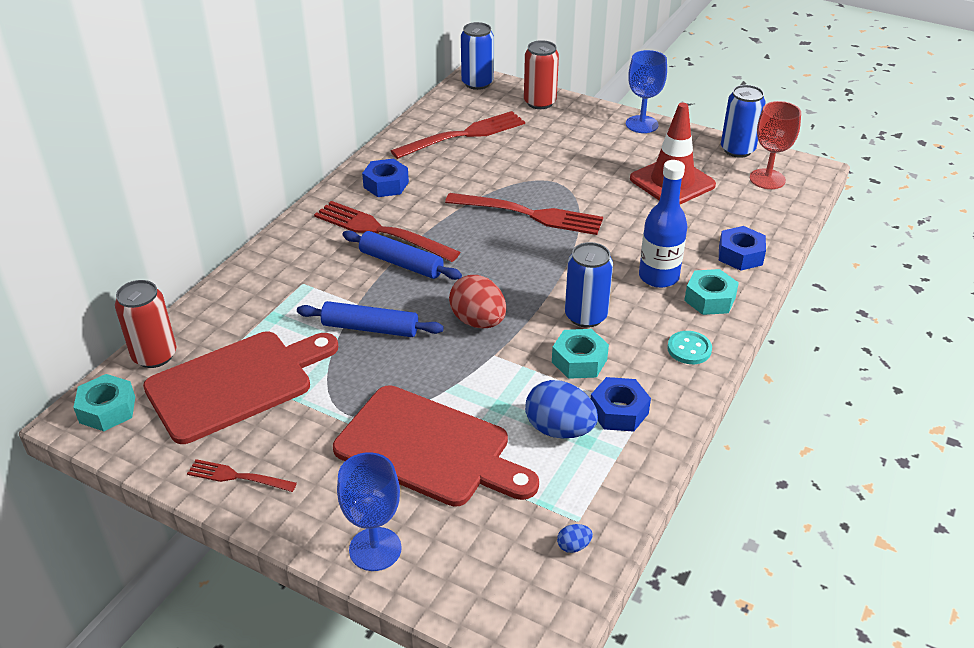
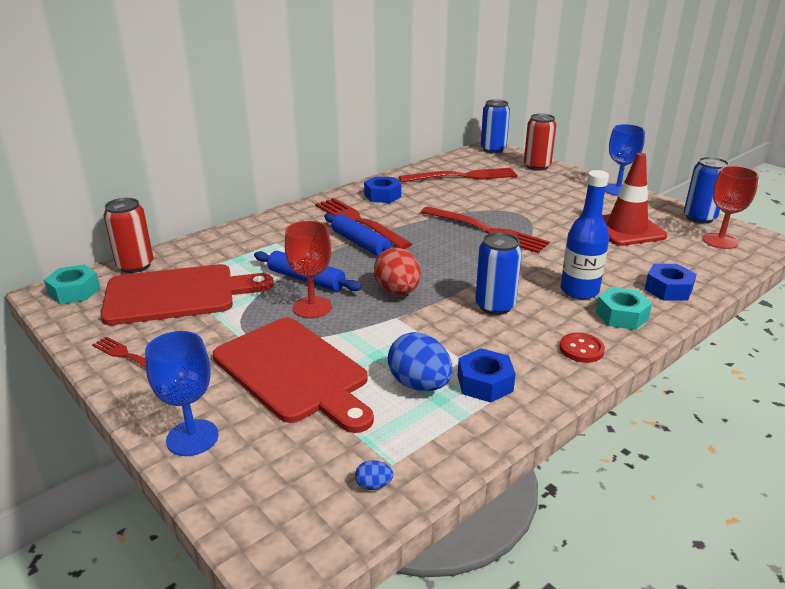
camera: 20 degrees right, 10 degrees down
turquoise nut [552,329,609,379] -> none
turquoise button [667,331,712,364] -> red button [559,333,605,363]
none -> red goblet [285,221,332,318]

